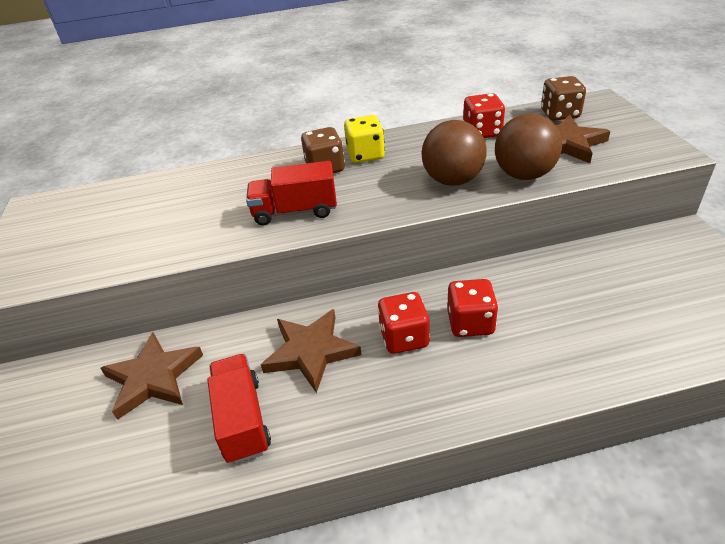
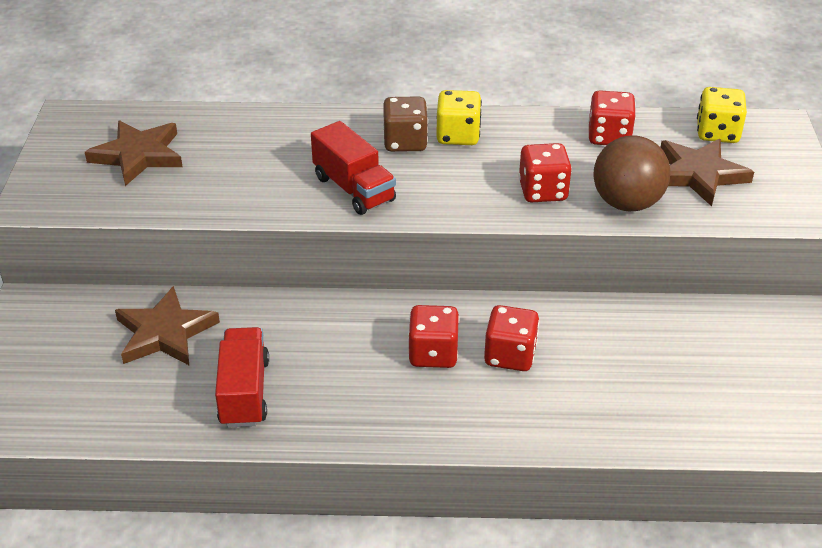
camera: 10 degrees right, 0 degrees up
red truck [246,161,337,225] -> red truck turned 135 degrees counterclockwise [311,121,396,215]
brown star [261,309,362,393] -> brown star moved to [85,120,183,186]
brown ball [421,120,487,186] -> red dice [519,143,572,203]
brown dice [541,76,586,121] -> yellow dice [697,87,747,143]

